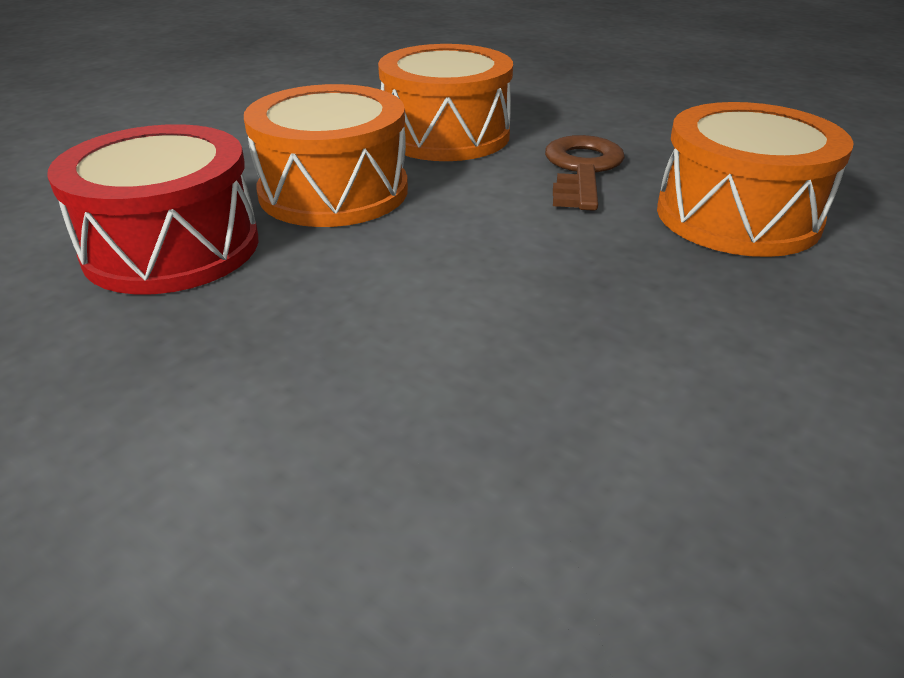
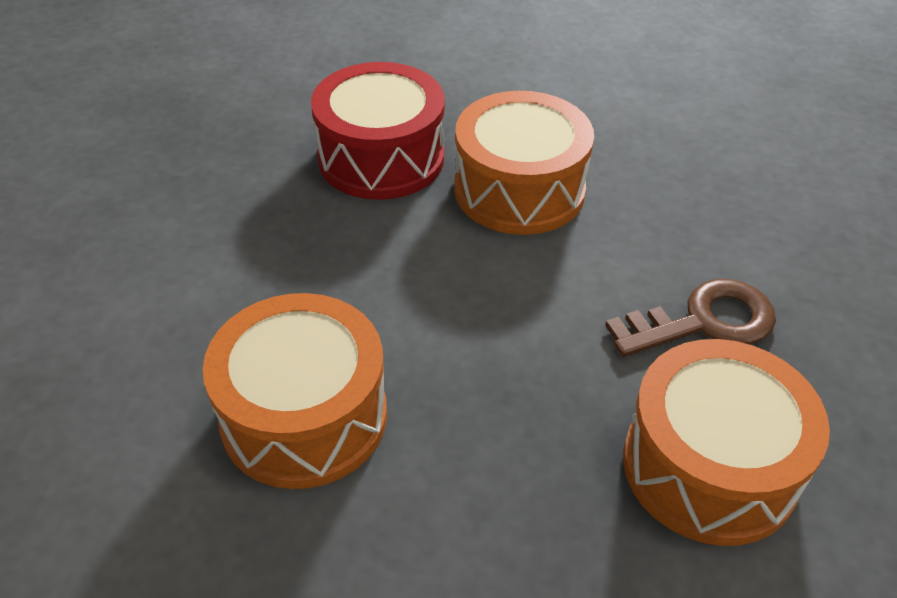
camera: 60 degrees right, 10 degrees up
orange drum [378,44,513,161] -> orange drum moved to [203,293,387,489]

